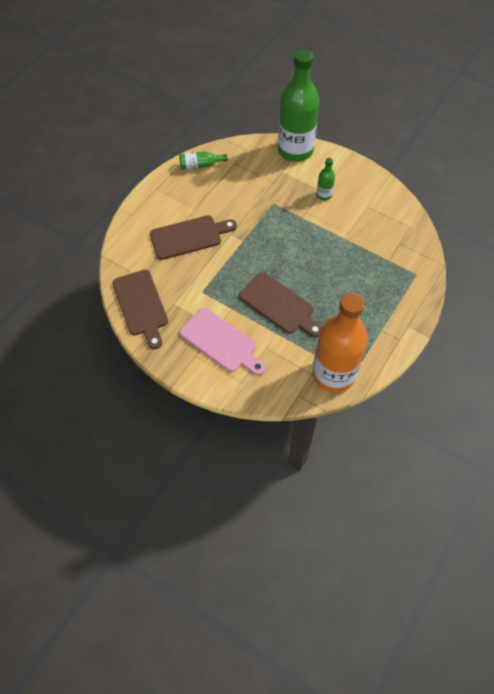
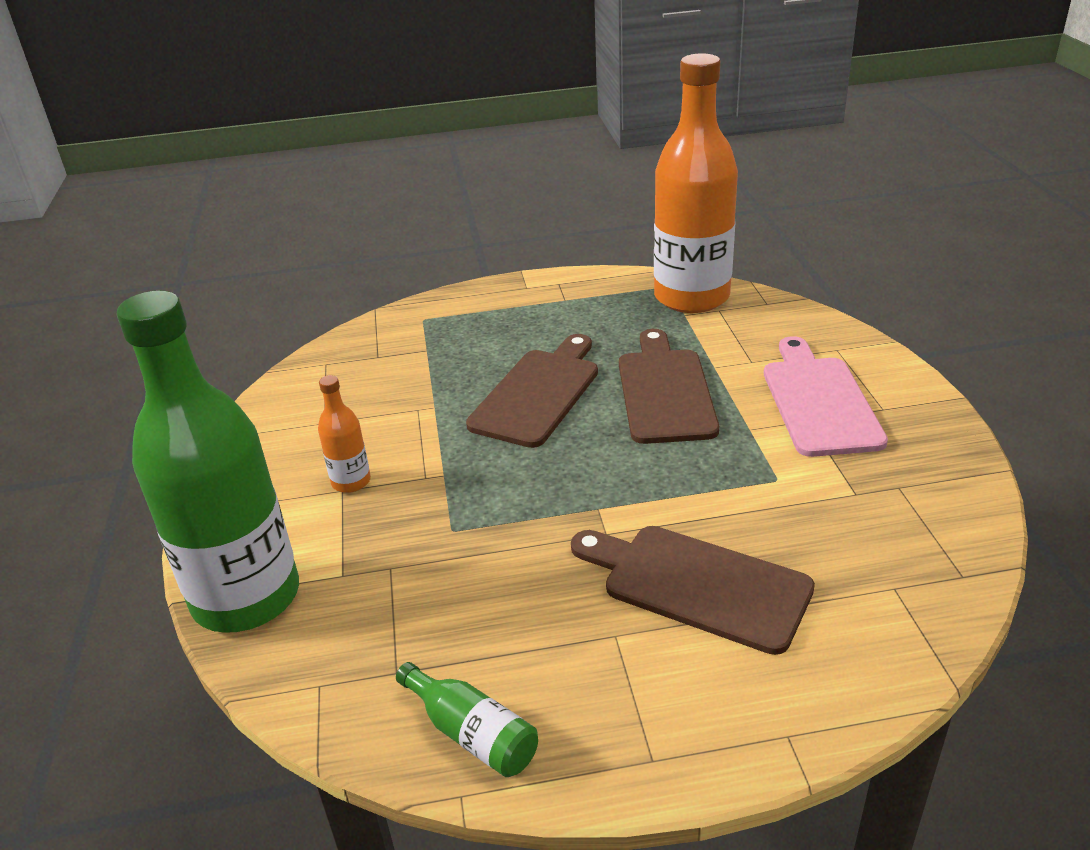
camera: 130 degrees left, 25 degrees down
brown cutting board [112,270,168,349] -> brown cutting board moved to [466,334,598,448]
green bottle [316,158,335,200] -> orange bottle [318,375,371,493]

